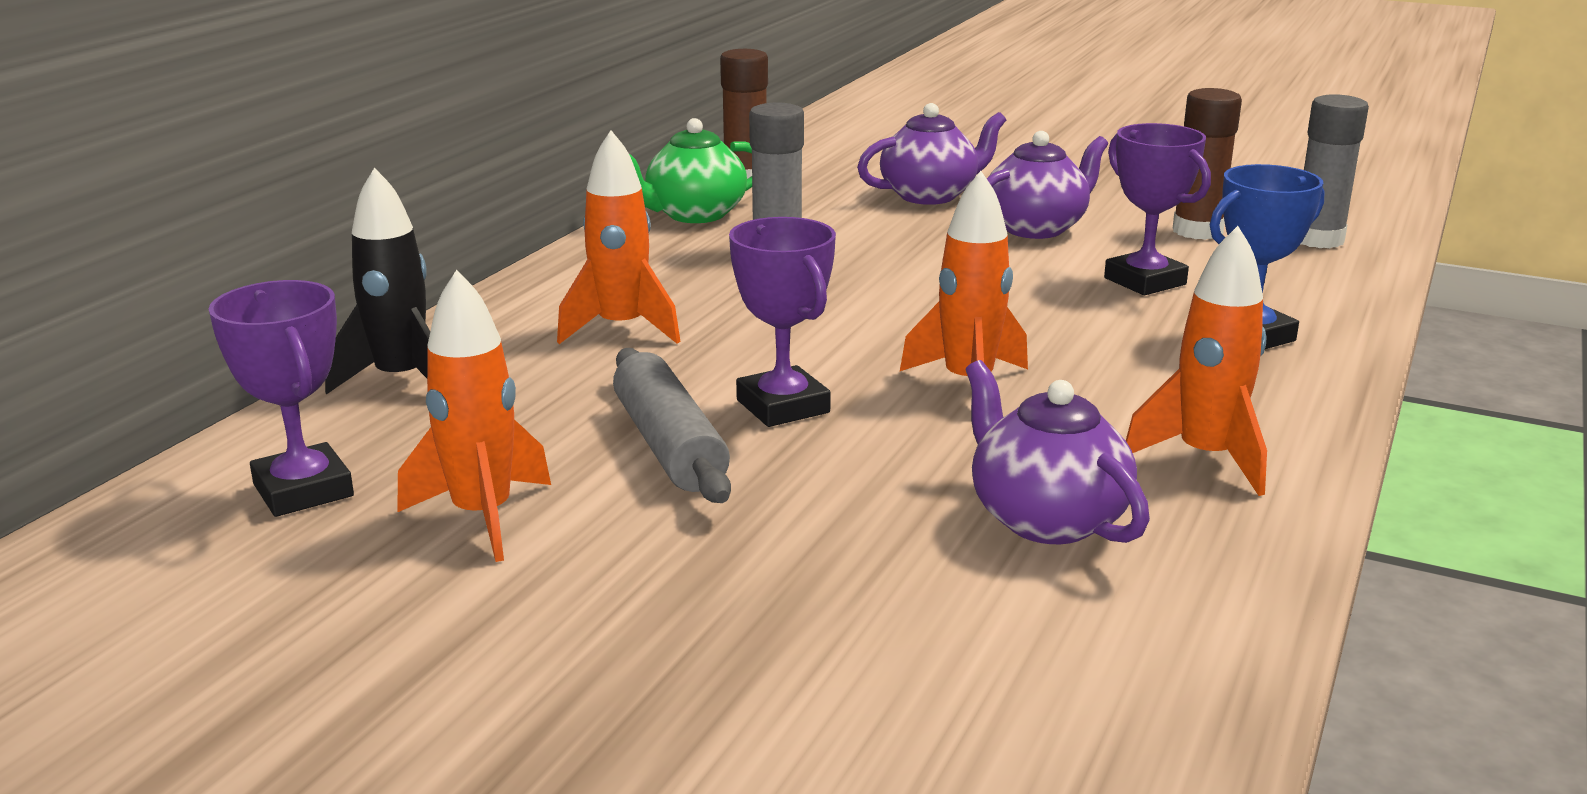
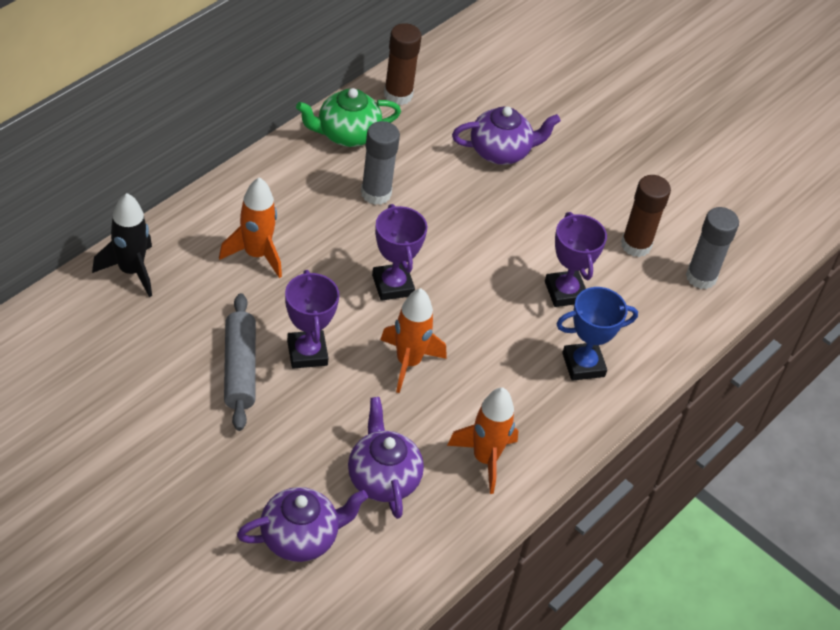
camera: 10 degrees right, 25 degrees up
purple trophy [208,280,354,517] -> purple trophy moved to [372,204,427,301]
orange rocket [397,270,551,562] -> none
purple teapot [986,131,1108,239] -> purple teapot moved to [237,487,368,562]

